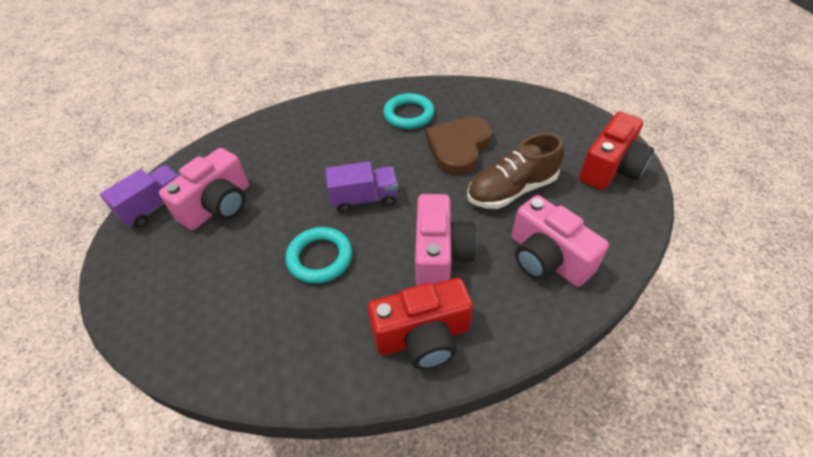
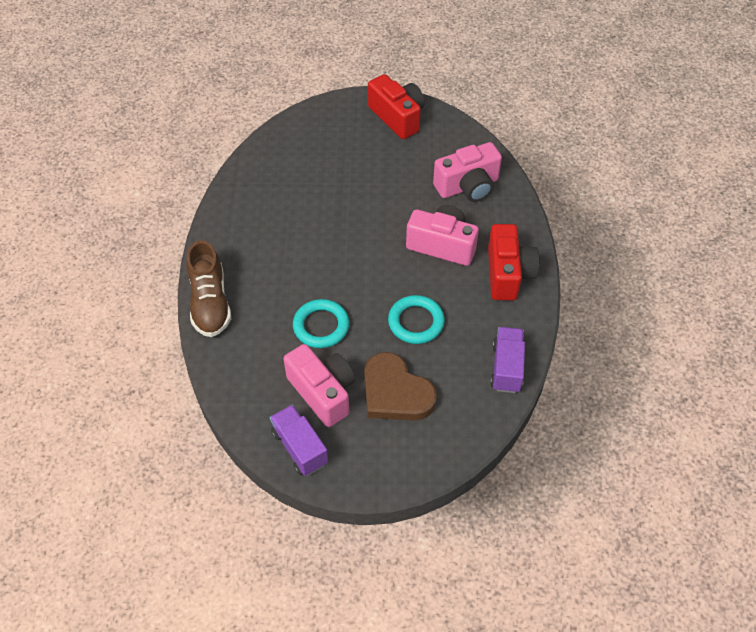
camera: 75 degrees left, 5 degrees up
purple truck [325,161,398,213] -> purple truck moved to [490,327,525,393]
turquoise ring [383,93,435,129] -> turquoise ring moved to [293,299,350,348]
brown heart [426,117,492,176] -> brown heart moved to [364,352,437,421]
brown shoe [467,133,564,209] -> brown shoe moved to [187,240,231,337]

